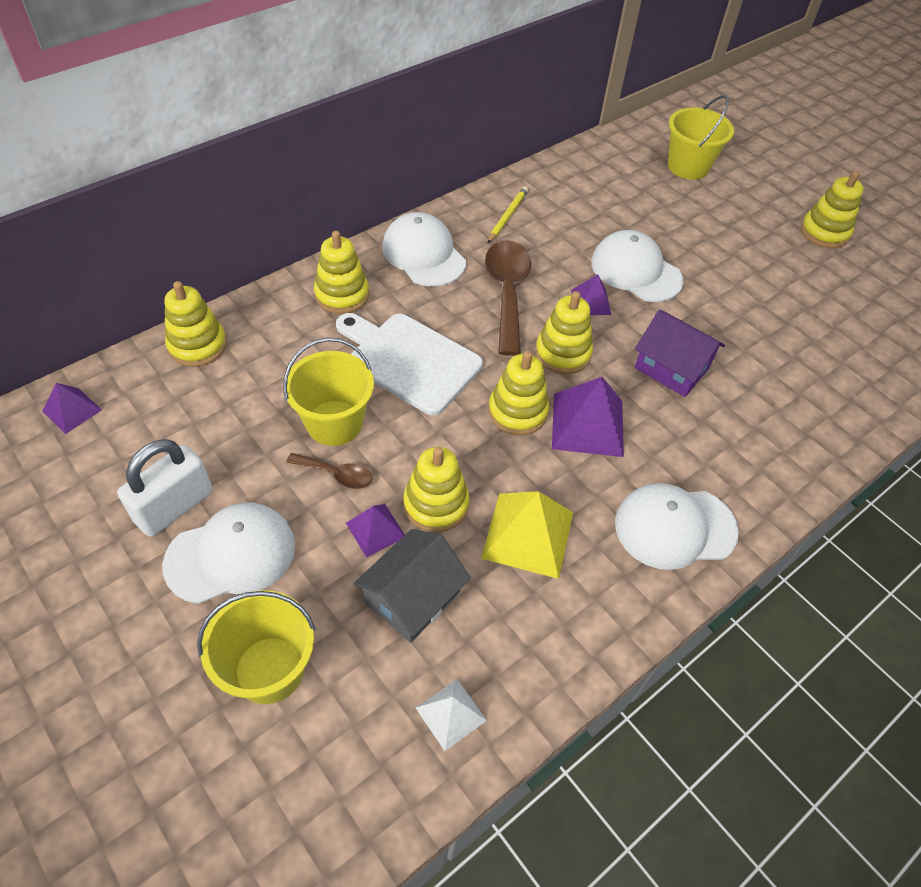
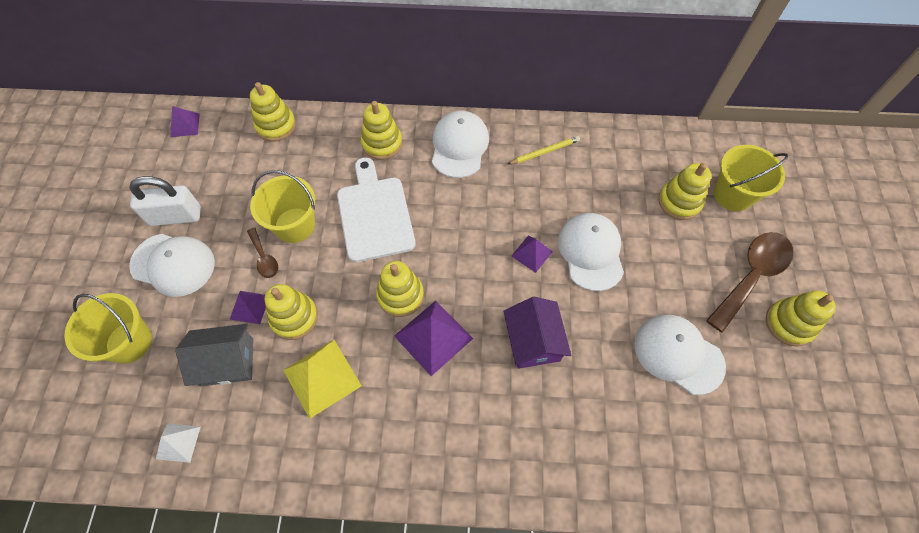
camera: 45 degrees right, 10 degrees up
brown spoon [485,240,531,356] -> brown spoon moved to [706,232,793,333]
yellow stacking toy [535,291,593,374] -> yellow stacking toy moved to [658,163,711,220]
white cap [615,483,739,570] -> white cap moved to [634,315,726,395]

